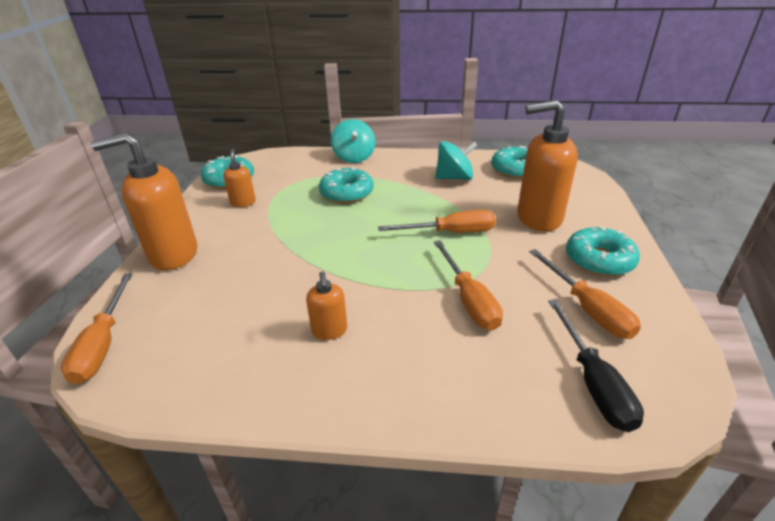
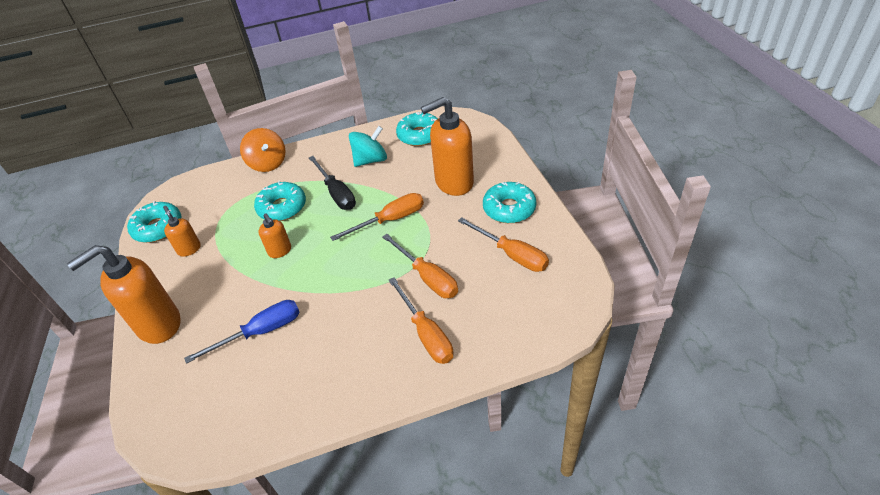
camera: 20 degrees left, 10 degrees up
orange screwdriver [61,273,132,384] -> orange screwdriver moved to [389,277,454,364]
orange soap dispenser [306,271,347,340] -> orange soap dispenser moved to [258,213,291,258]
turquoise spinning top [331,119,375,163] -> orange spinning top [240,128,286,172]
black screwdriver [548,299,644,432] -> black screwdriver moved to [309,156,356,210]
none -> blue screwdriver [184,300,299,364]

